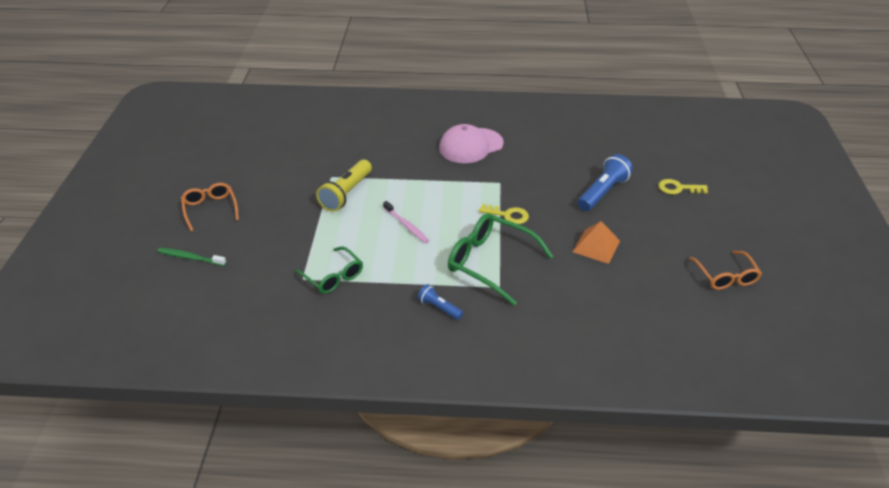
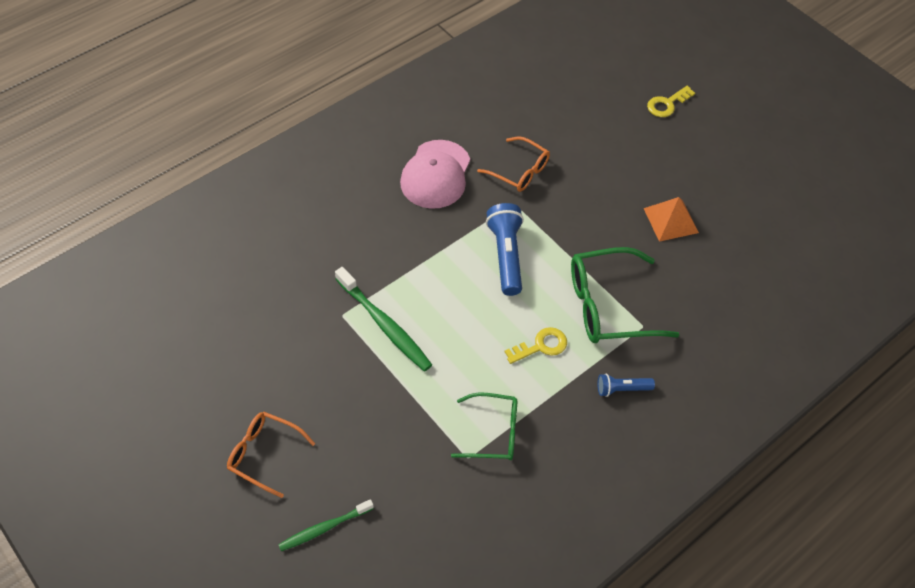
camera: 45 degrees left, 15 degrees up
yellow flashlight [316,160,372,212] -> green toothbrush [335,267,432,372]
pink toothbrush [383,201,429,243] -> none
yellow key [479,204,529,224] -> yellow key moved to [504,327,567,364]
blue flashlight [578,154,633,211] -> blue flashlight moved to [486,203,524,296]
orange glasses [689,251,762,290] -> orange glasses moved to [477,136,550,192]

